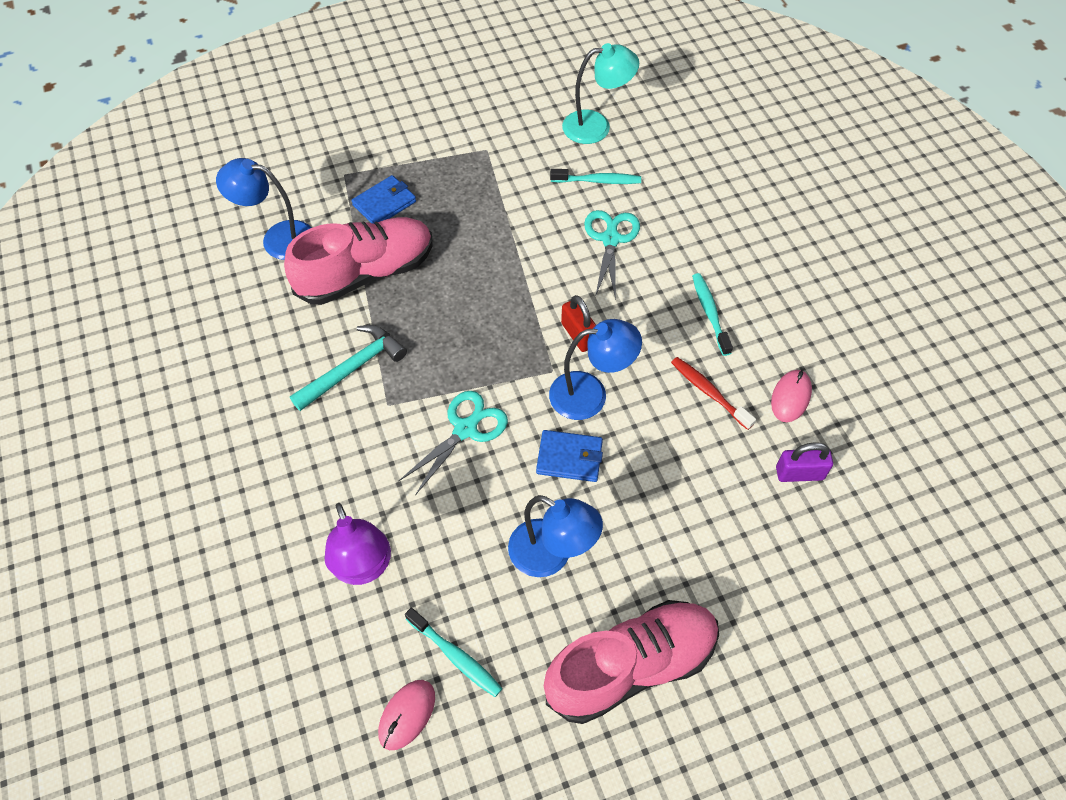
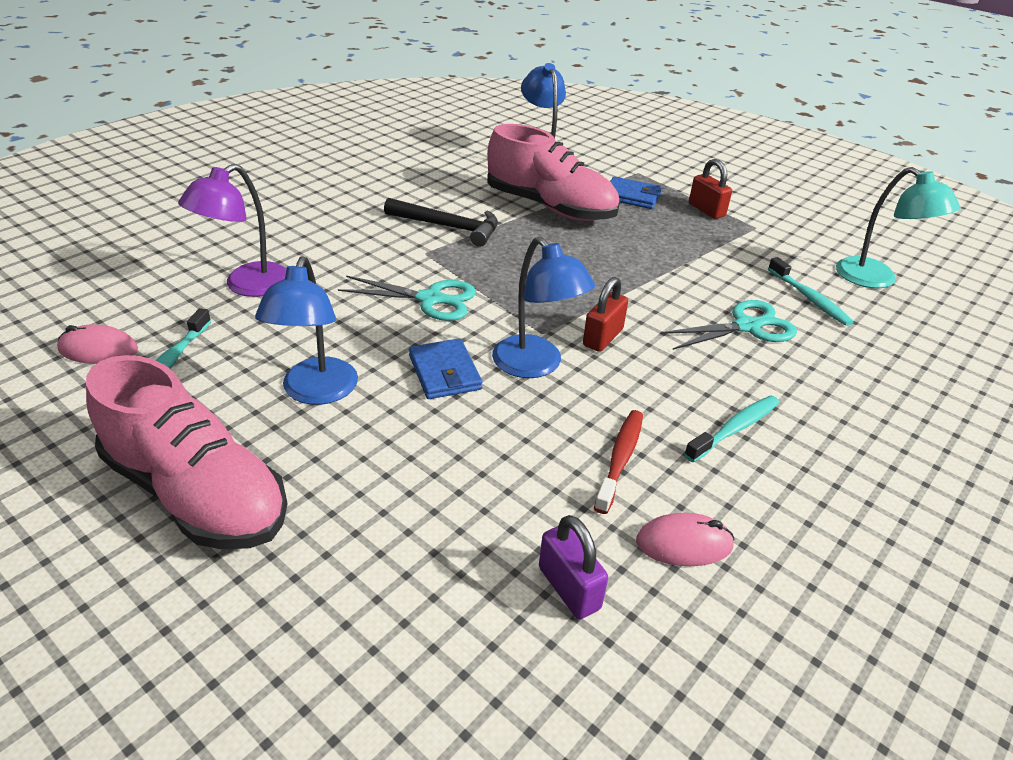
camera: 60 degrees right, 20 degrees down
turquoise hammer [290,325,407,411] -> black hammer [384,198,498,247]
none -> red padlock [689,159,732,219]

